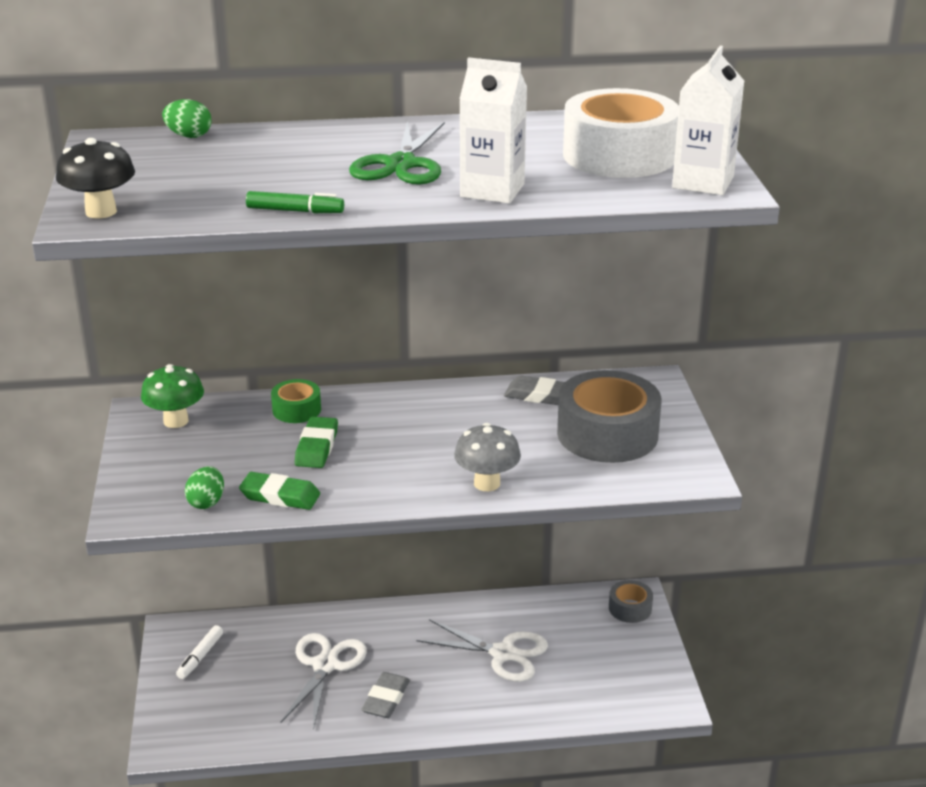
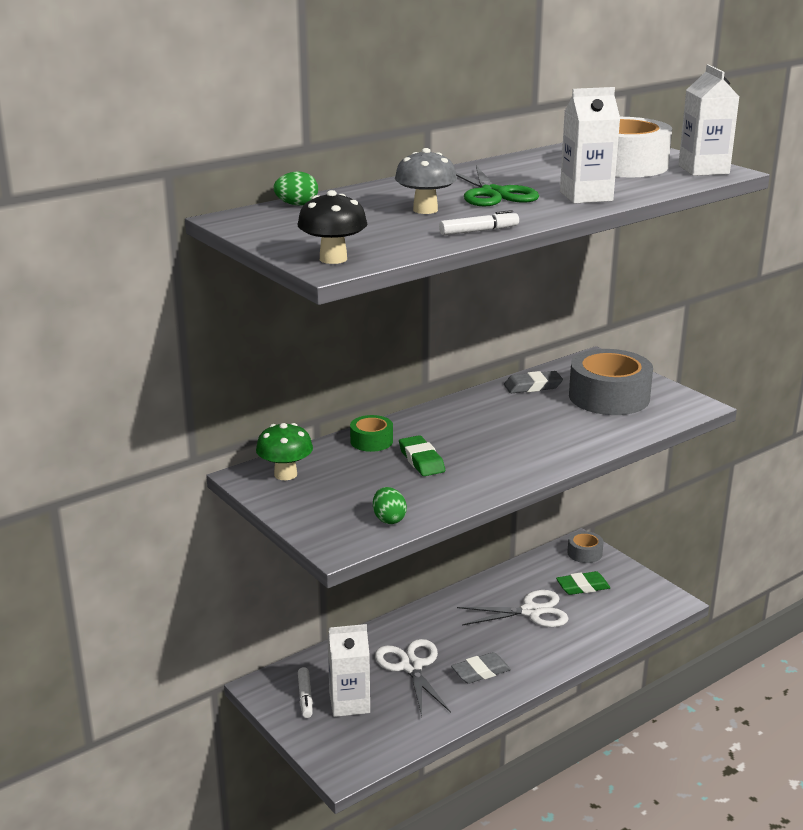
camera: 30 degrees left, 5 degrees down
green eraser [239,472,320,510] -> green eraser moved to [556,571,610,595]
green marker [246,191,344,213] -> white marker [439,210,519,235]
grey eraser [361,672,410,718] -> grey eraser turned 75 degrees clockwise [451,652,511,684]
grey mushroom [454,423,521,491] -> grey mushroom moved to [395,148,457,214]
none -> white carton [327,624,370,717]

